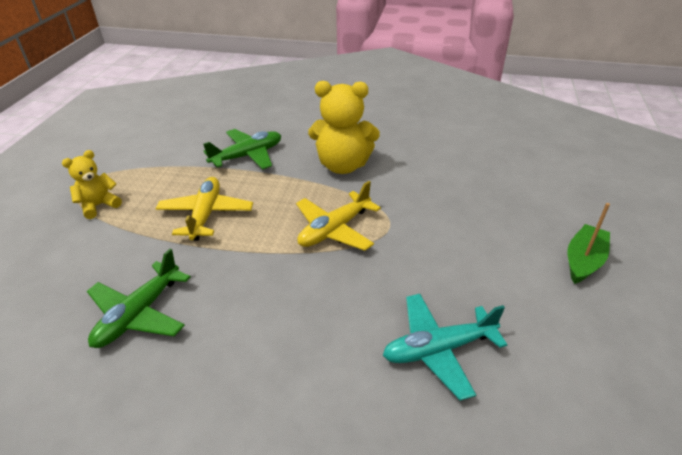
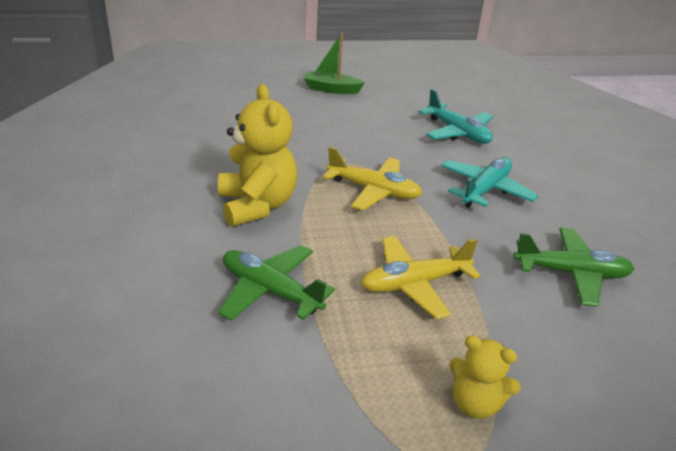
camera: 115 degrees left, 5 degrees down
none -> turquoise plane [441,157,539,208]

